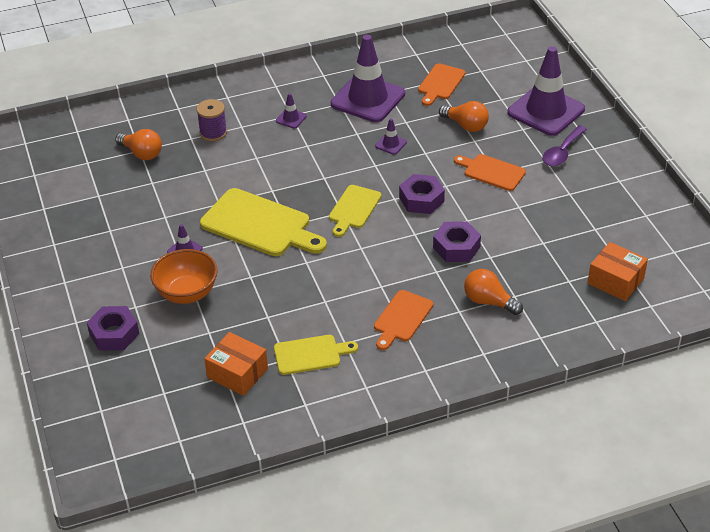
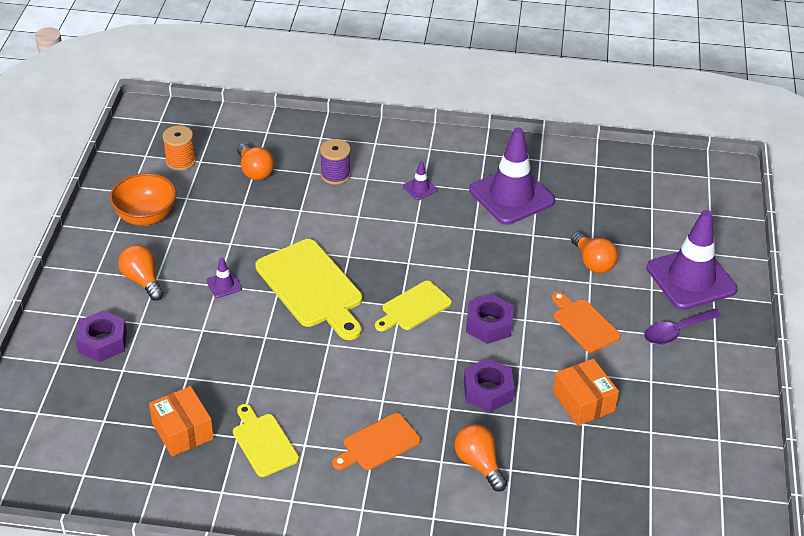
camera: 25 degrees right, 0 degrees up
orange bowl [150,249,218,304] -> orange bowl moved to [110,173,176,226]
yellow cutting board [274,335,358,375] -> yellow cutting board turned 135 degrees counterclockwise [233,404,299,477]
purple traffic cone [375,118,407,155] -> none
orange cutting board [418,64,465,106] -> none
orange box [588,242,648,301] -> orange box moved to [553,359,619,426]
none -> orange light bulb [118,245,164,301]
none -> orange spool [162,125,196,171]

